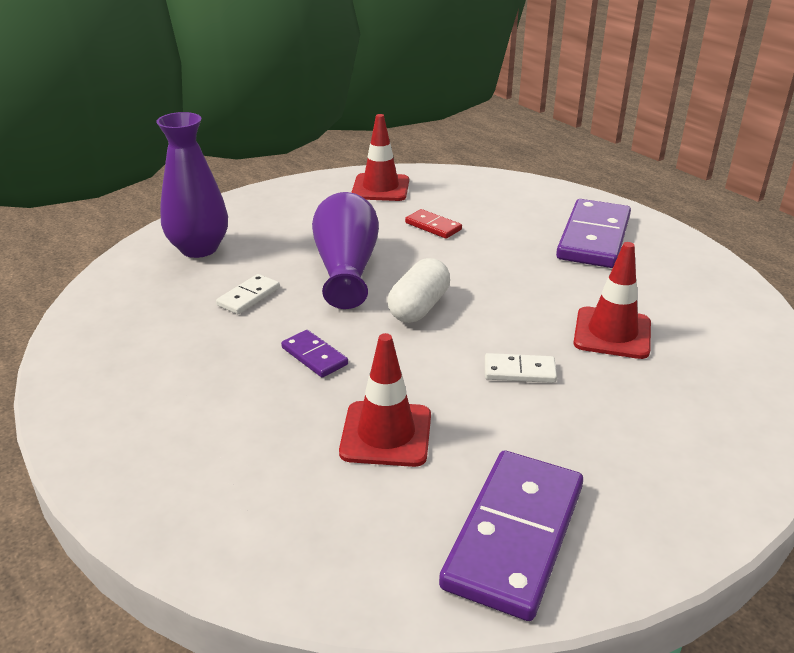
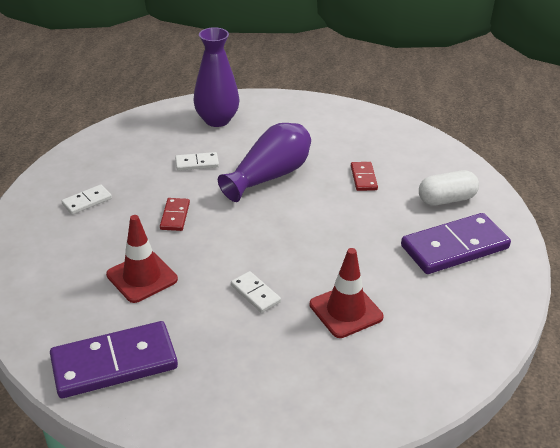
camera: 45 degrees right, 5 degrees up
purple domino [281,330,348,378] -> red domino [160,198,190,231]
red traffic cone [351,114,409,201] -> none
white capsule [388,258,450,323] -> white capsule moved to [419,170,479,206]
none -> white domino [61,185,112,215]

